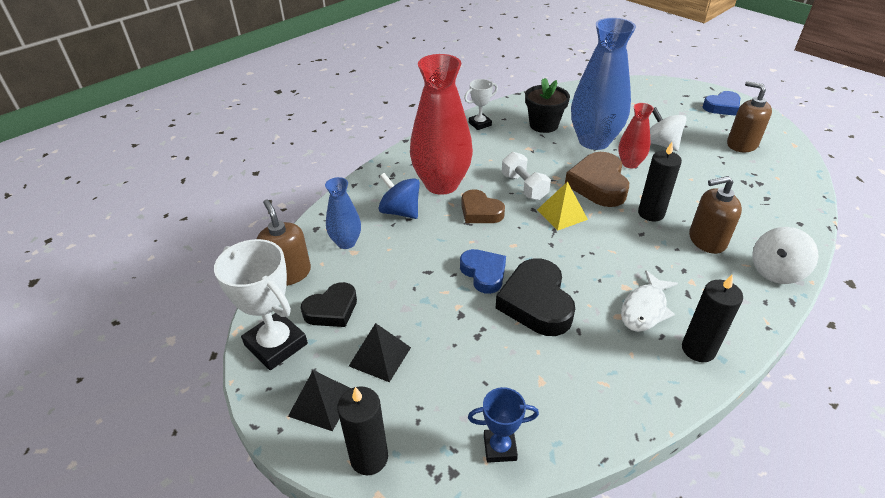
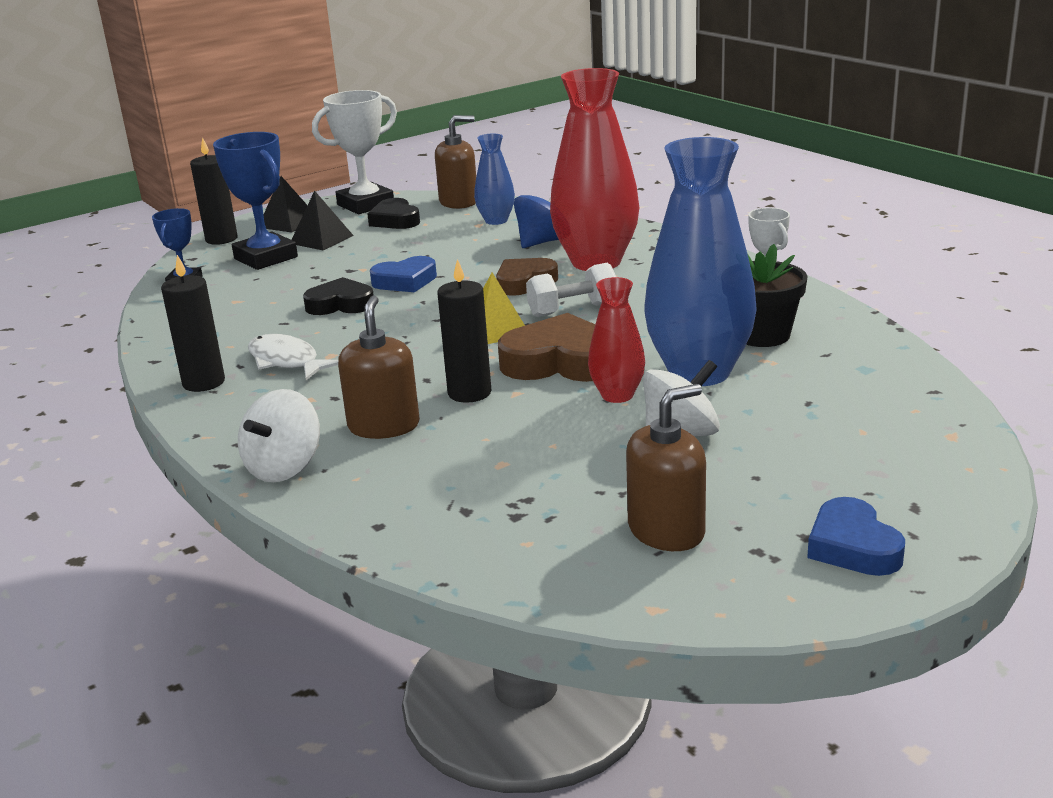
camera: 100 degrees right, 15 degrees down
black heart [496,258,575,336] -> black heart [303,277,374,315], size x0.65
white spinning top [752,227,818,284] -> white spinning top turned 120 degrees counterclockwise [238,389,320,482]
none -> blue trophy [213,132,298,270]

